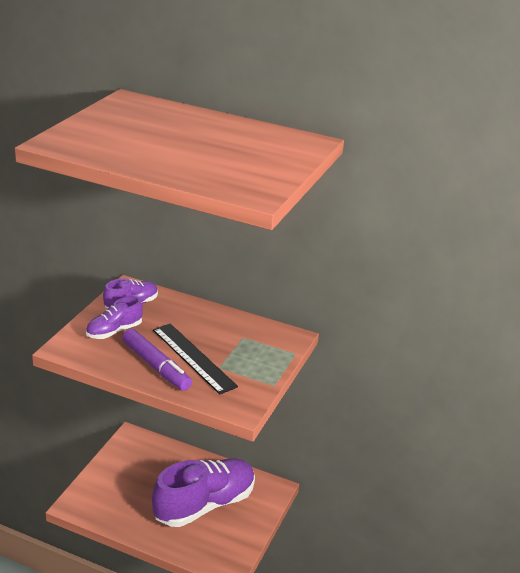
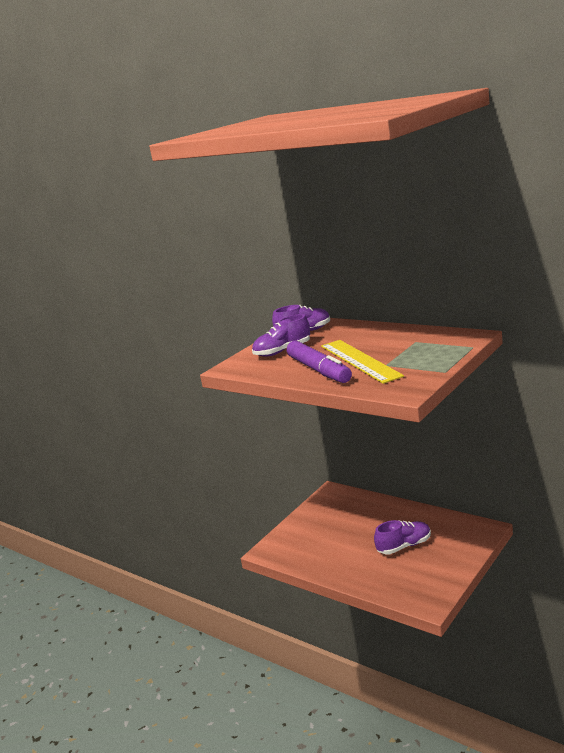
camera: 20 degrees right, 10 degrees down
purple shoe [152,458,255,527] -> purple shoe [374,520,431,554], size x0.49
black ruler [153,323,238,395] -> yellow ruler [321,340,404,384]

